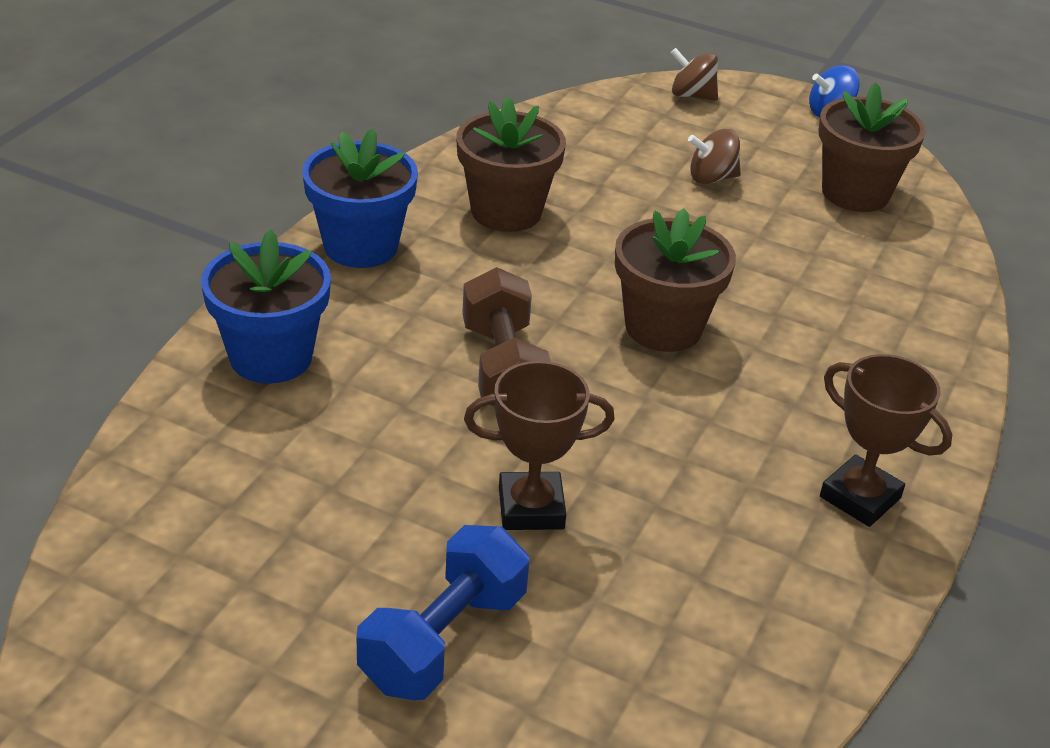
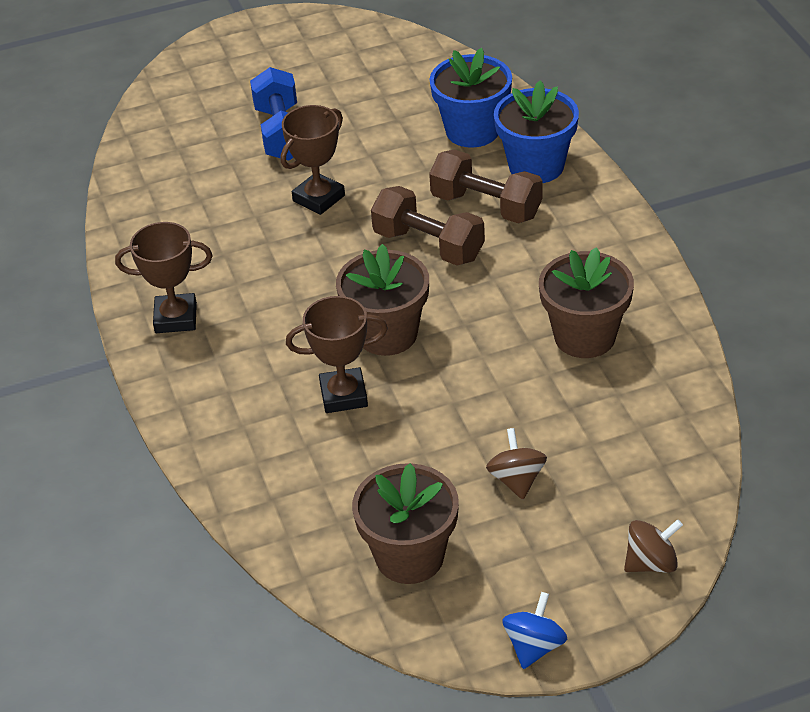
camera: 140 degrees right, 5 degrees up
blue flower pot [302,128,418,268] -> blue flower pot moved to [429,48,512,148]
brown spinning top [688,129,741,184] -> brown spinning top turned 45 degrees counterclockwise [486,428,547,500]
none -> brown trophy [286,296,388,413]
none -> brown dumbbell [429,150,543,224]

